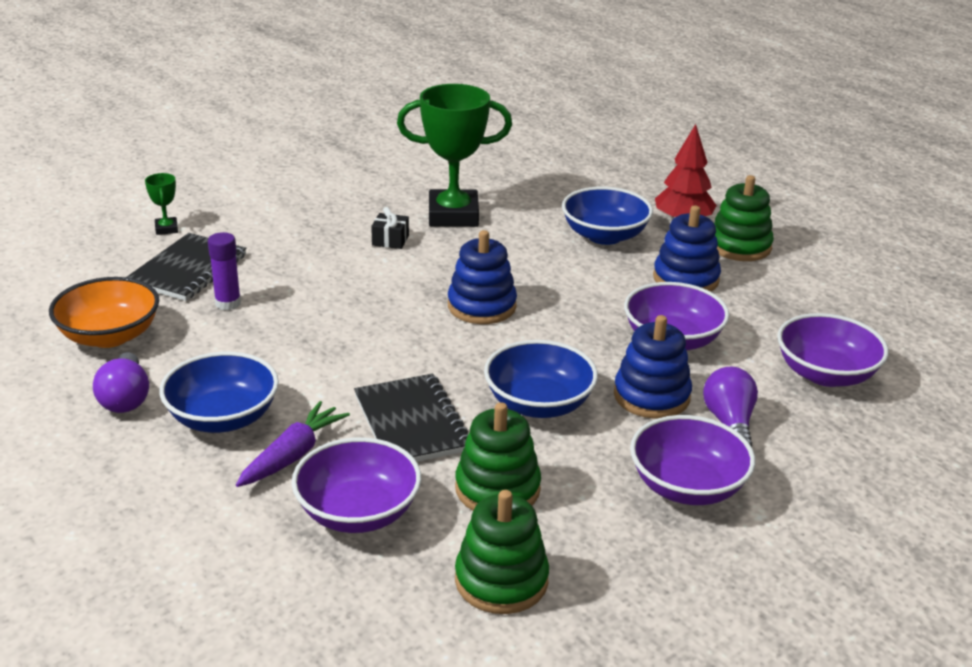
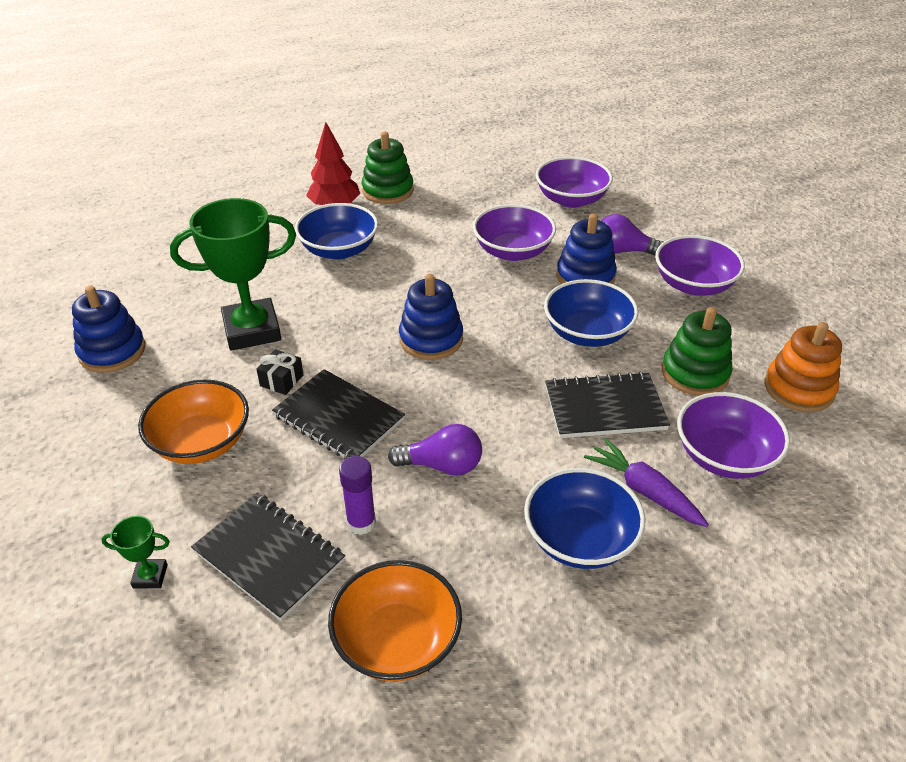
camera: 75 degrees left, 10 degrees up
purple light bulb [93,352,149,413] -> purple light bulb moved to [388,424,482,476]
green trophy [397,84,512,227] -> green trophy turned 60 degrees clockwise [170,198,296,351]
green stacking toy [455,490,549,614] -> orange stacking toy [765,322,842,412]
blue stacking toy [653,205,721,292] -> blue stacking toy moved to [72,286,145,373]
none -> orange bowl [138,380,249,464]
none -> black notebook [272,369,405,459]

